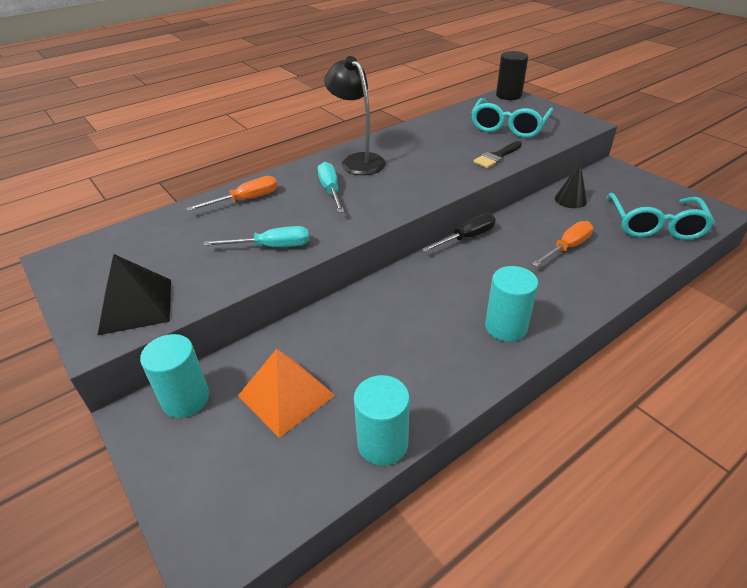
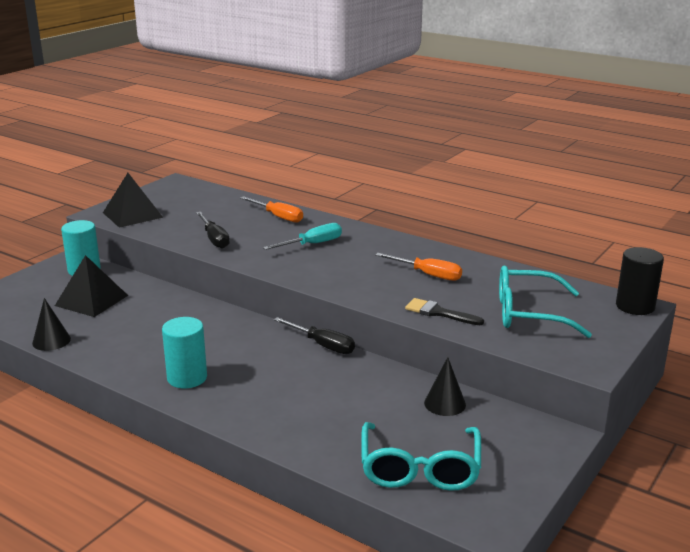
camera: 70 degrees right, 15 degrees down
turquoise screwdriver [204,226,309,247] -> black screwdriver [196,212,230,249]
orange pyramid [238,349,335,438] -> black pyramid [55,255,128,317]
black lamp [324,56,386,175] -> none
turquoise cylinder [354,375,410,466] -> black cone [32,298,71,351]
orange screwdriver [532,221,593,267] -> orange screwdriver moved to [375,253,462,281]
turquoise glasses [606,193,715,240] -> turquoise glasses turned 75 degrees counterclockwise [361,422,481,491]

